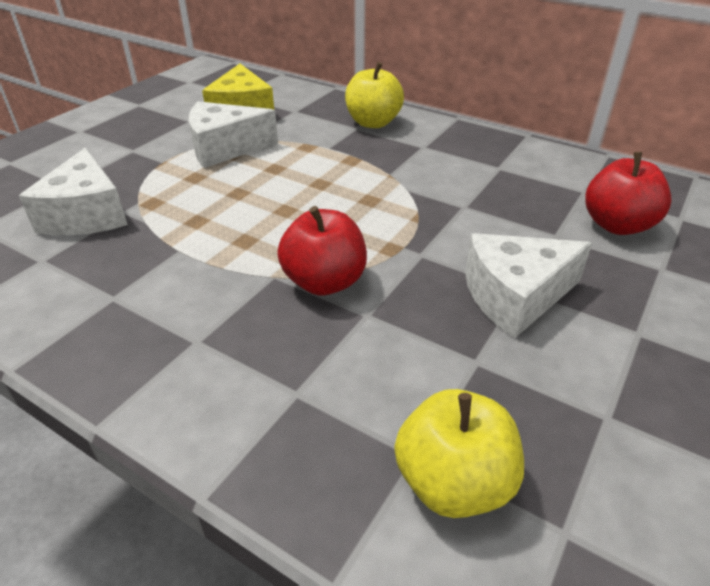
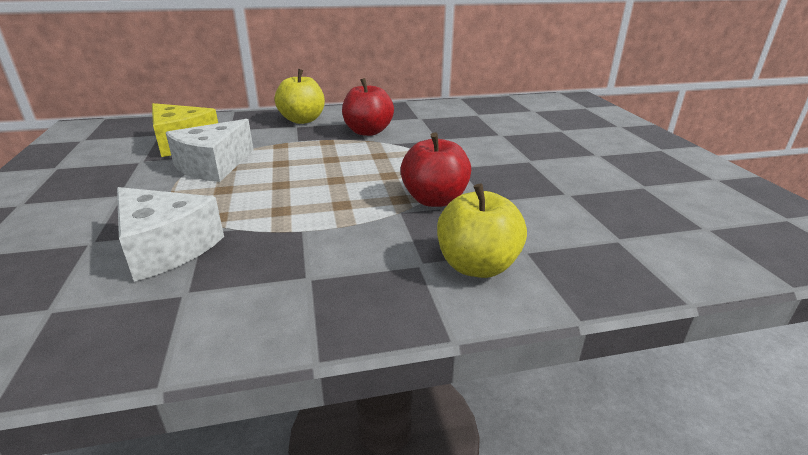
camera: 45 degrees left, 10 degrees down
yellow apple [395,389,524,518] -> yellow apple moved to [437,183,527,278]
white cheese [465,233,592,338] -> none
red apple [585,152,672,235] -> red apple moved to [342,78,394,136]

